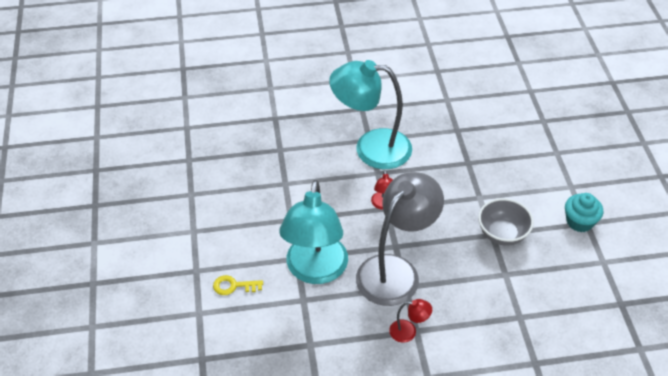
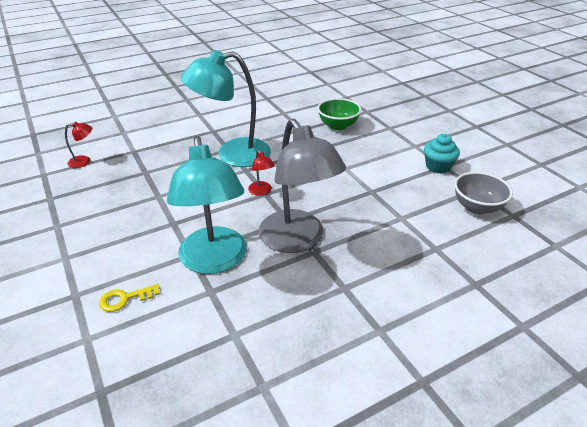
camera: 20 degrees left, 10 degrees down
grey lamp [356,172,444,306] -> grey lamp turned 135 degrees clockwise [259,119,346,253]
red lamp [389,299,432,343] -> red lamp moved to [65,121,93,168]
grey bowl [478,198,534,246] -> grey bowl moved to [454,172,513,214]
none -> green bowl [317,98,361,130]

